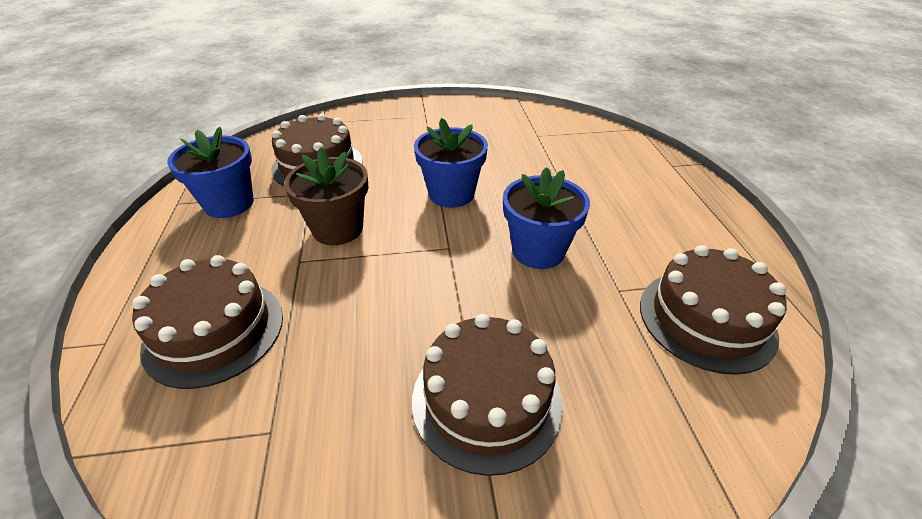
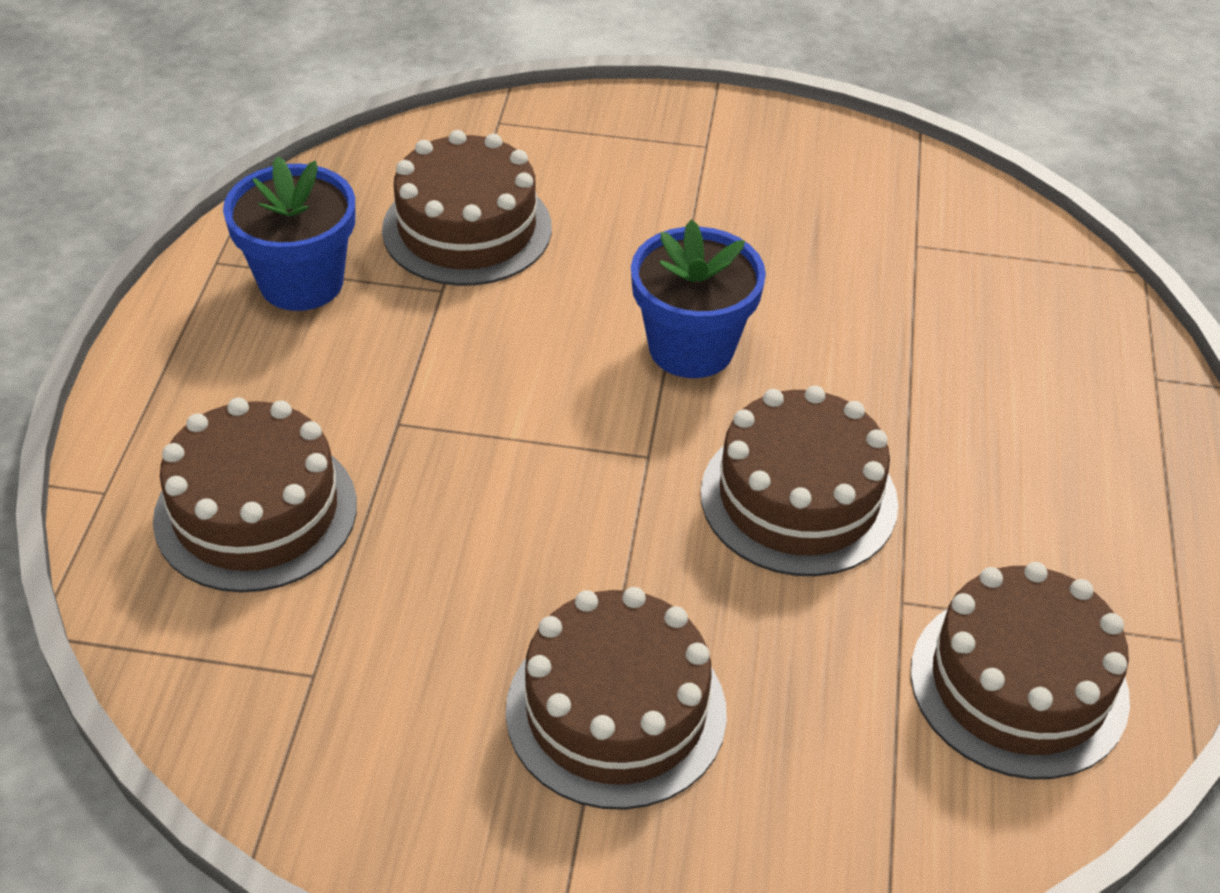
camera: 15 degrees right, 5 degrees up
brown flower pot [284,147,368,245] -> none
blue flower pot [503,167,590,269] -> brown cake [701,386,898,576]

